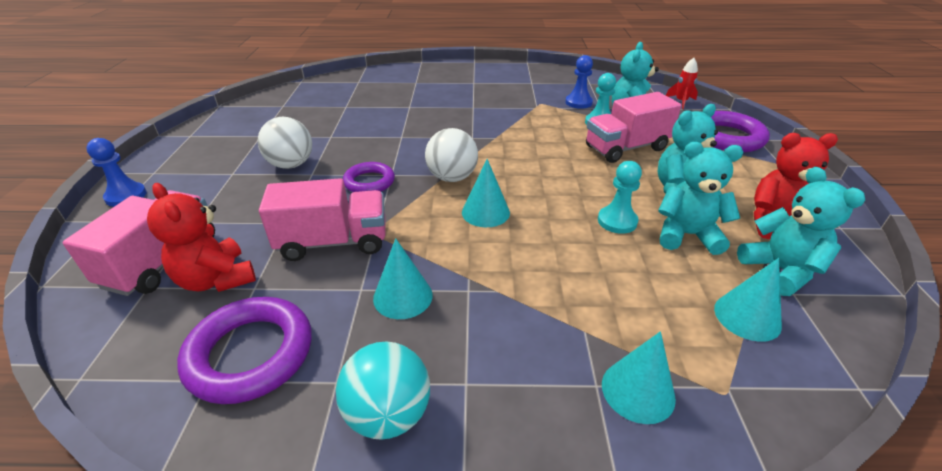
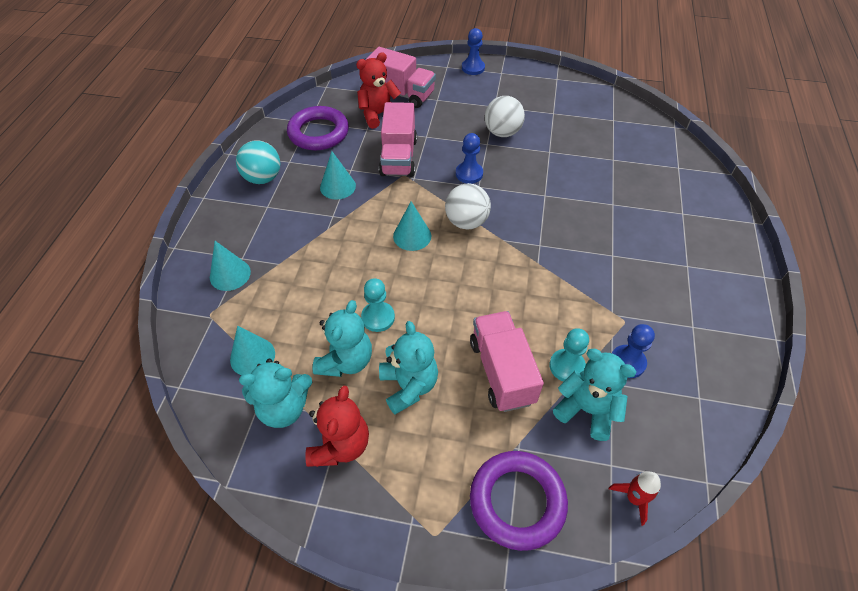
camera: 100 degrees right, 15 degrees up
purple ring [343,162,395,192] -> blue pawn [456,133,483,184]

